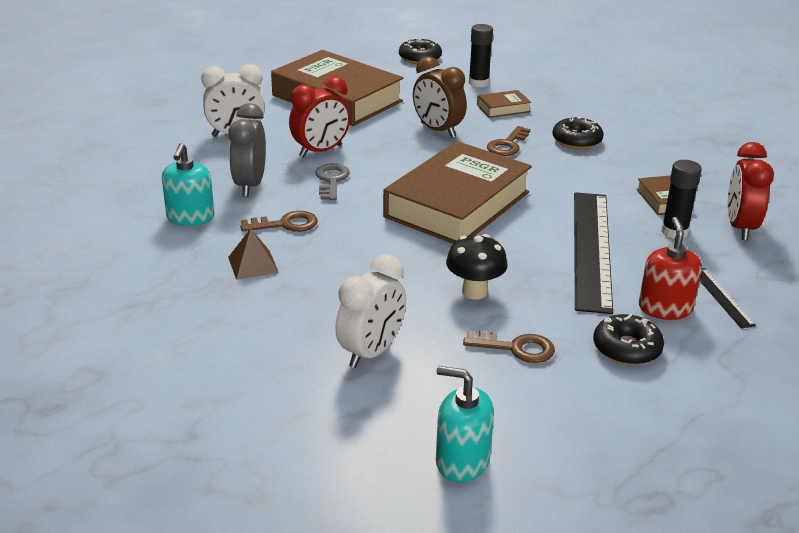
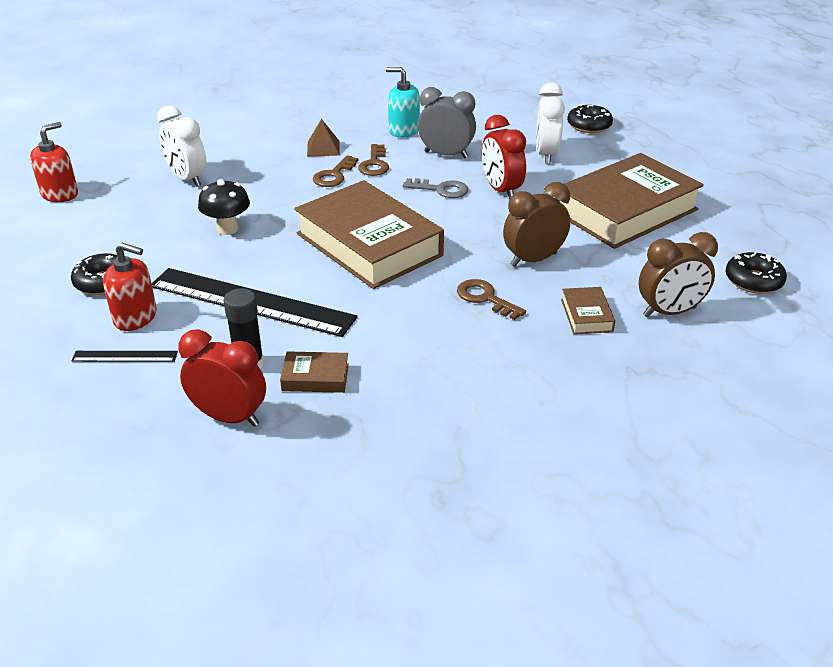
camera: 105 degrees right, 5 degrees up
turquoise soap dispenser [436,366,494,482] -> red soap dispenser [30,122,78,202]
brown key [463,331,555,363] -> brown key moved to [313,155,358,187]
black glue stick [469,24,493,87] -> brown clock [639,232,718,317]
black donut [552,116,604,149] -> black donut moved to [567,104,613,133]

